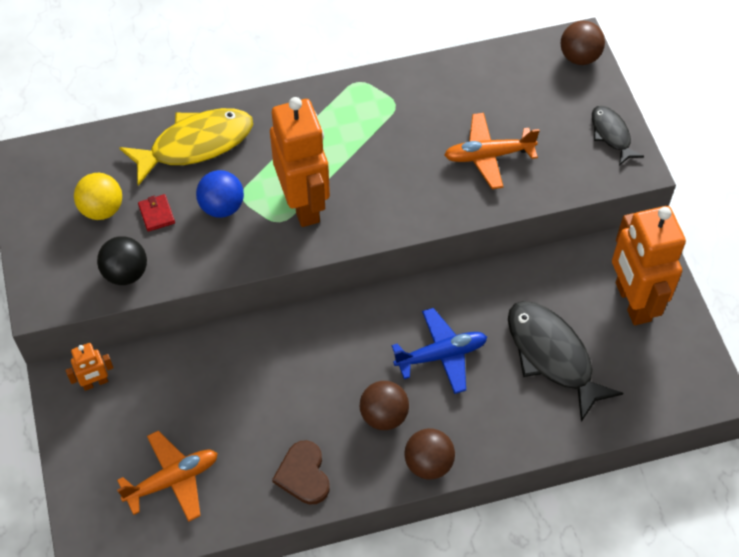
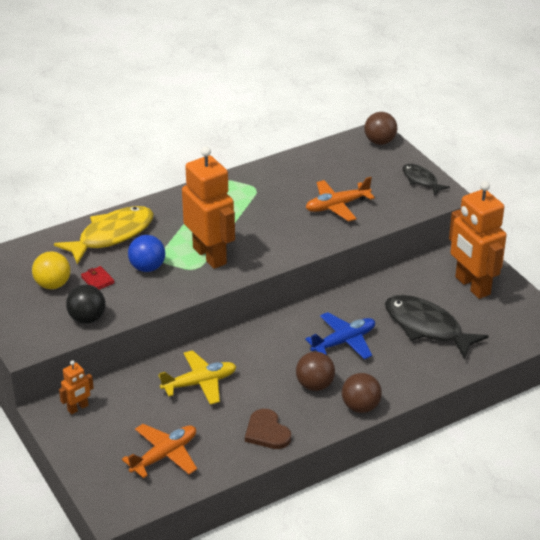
camera: 15 degrees left, 20 degrees down
none -> yellow plane [158,350,237,405]

